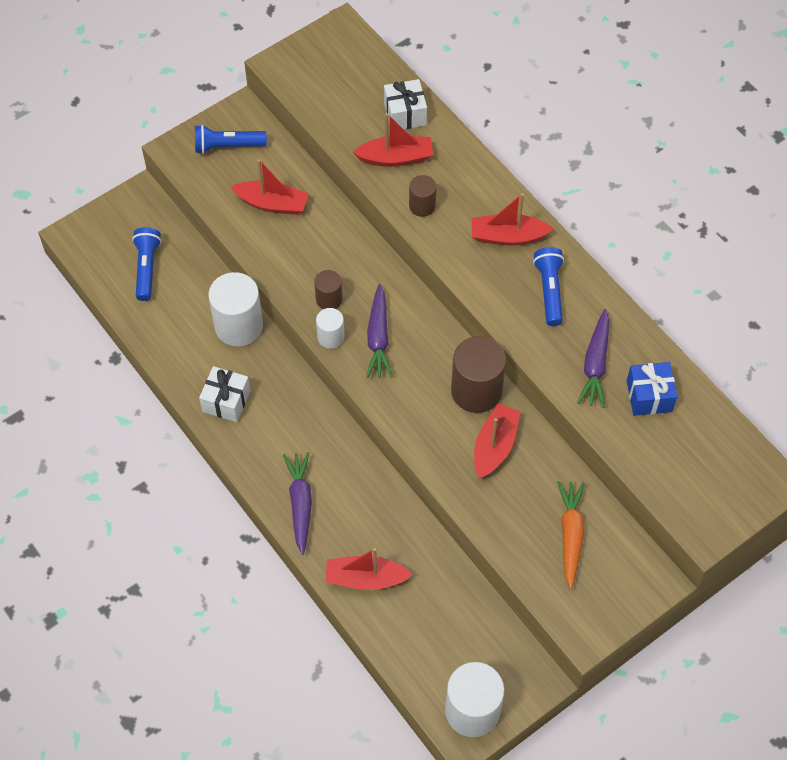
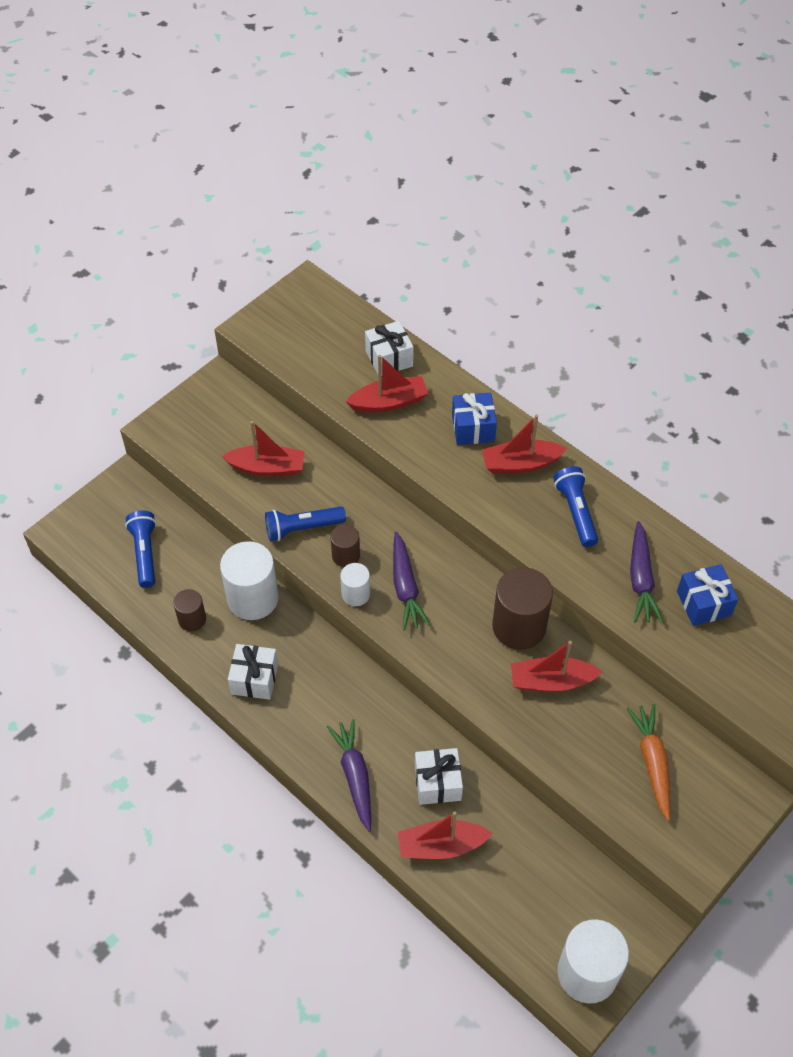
camera: 10 degrees left, 5 degrees down
blue flashlight [195,125,267,154] -> blue flashlight moved to [265,507,346,541]
brown cylinder [409,175,436,217] -> brown cylinder moved to [173,589,206,631]
red boat [474,403,521,478] -> red boat turned 105 degrees counterclockwise [511,641,603,692]
none -> white gift [415,748,463,805]
none -> blue gift [452,392,497,445]

